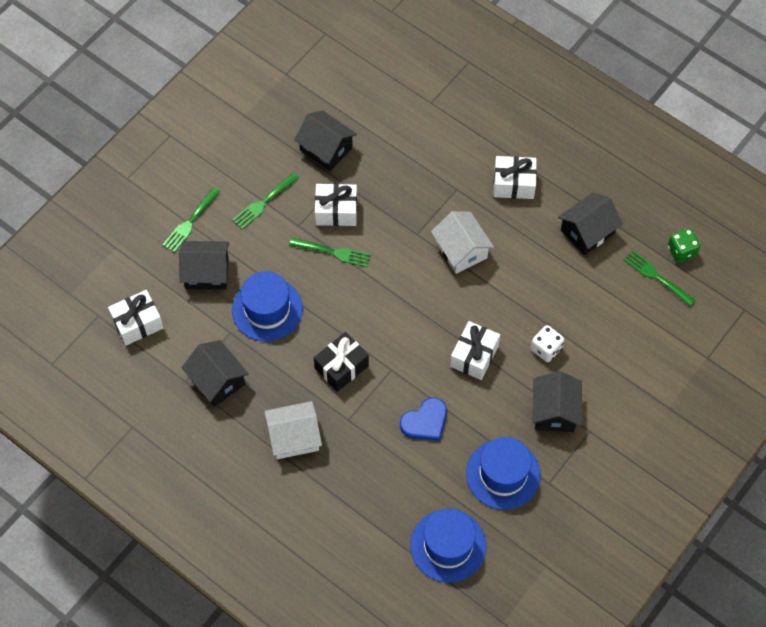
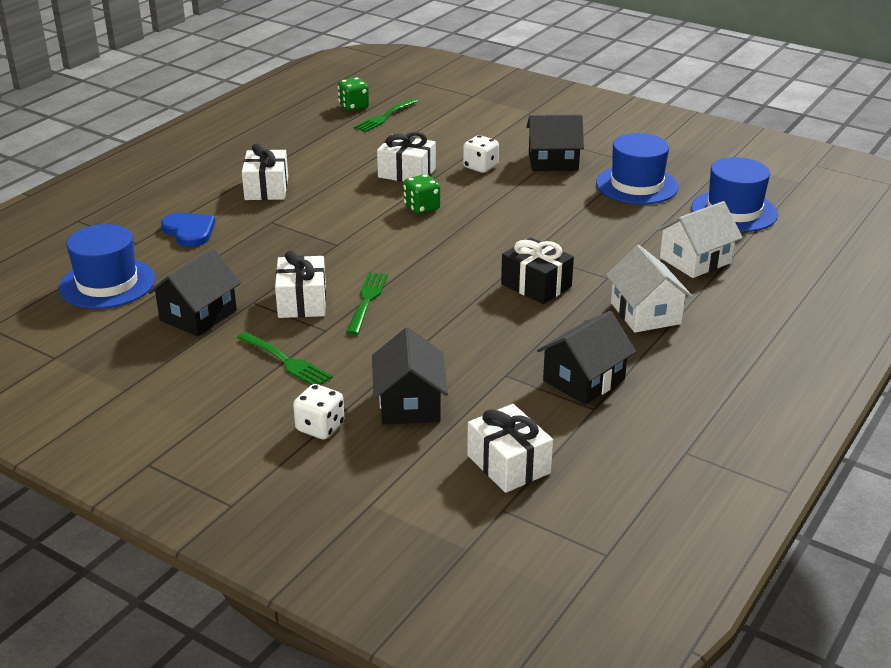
camera: 95 degrees left, 30 degrees down
green fork [163,187,220,252] -> white dice [293,384,344,439]
blue hat [232,271,303,342] -> blue hat moved to [59,224,155,309]
blue heart [400,398,447,441] -> blue heart moved to [161,213,215,247]
white house [431,211,494,274] -> white house moved to [656,201,743,278]
white gift [450,321,500,380] -> white gift moved to [377,132,436,182]
black house [558,193,623,255] -> none
none -> green dice [403,174,440,214]

